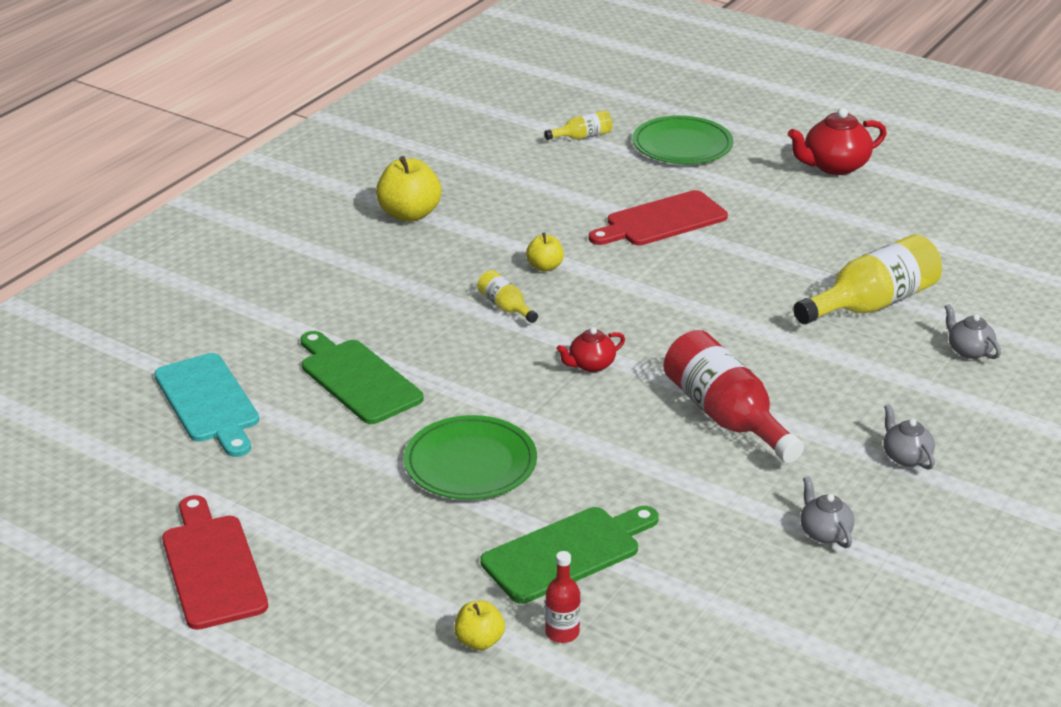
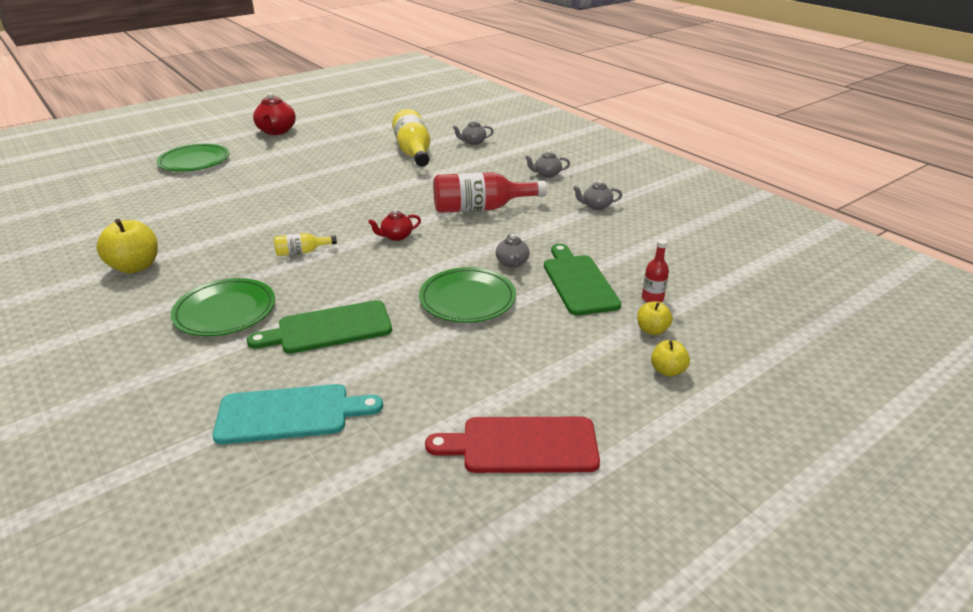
camera: 70 degrees left, 0 degrees up
yellow apple [526,233,564,272] -> yellow apple moved to [651,340,690,377]
yellow bottle [544,110,613,140] -> none
red teapot [557,327,625,372] -> red teapot turned 75 degrees clockwise [368,209,421,241]
red cutting board [589,190,728,245] -> none
none -> green plate [171,278,275,336]
none -> grey teapot [496,234,530,268]

